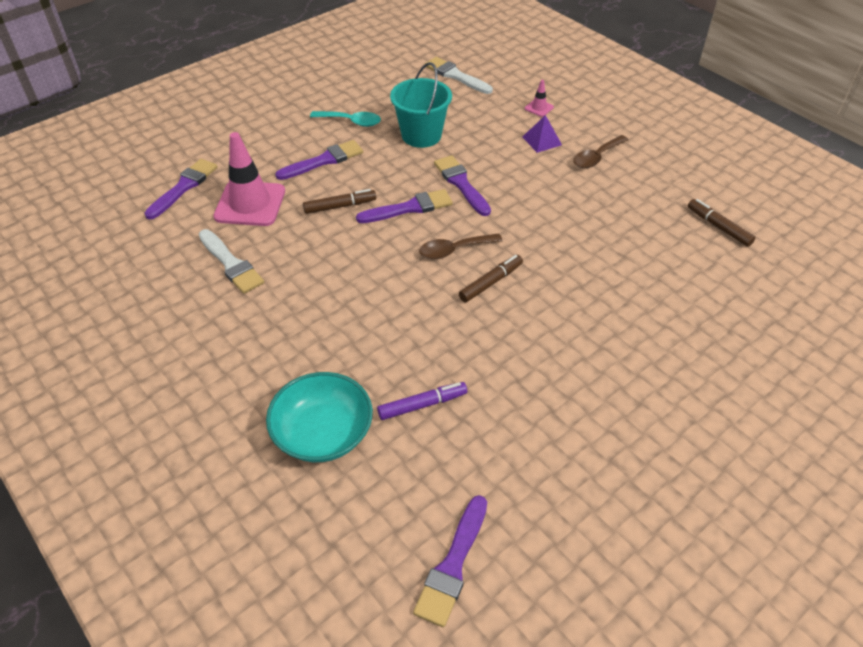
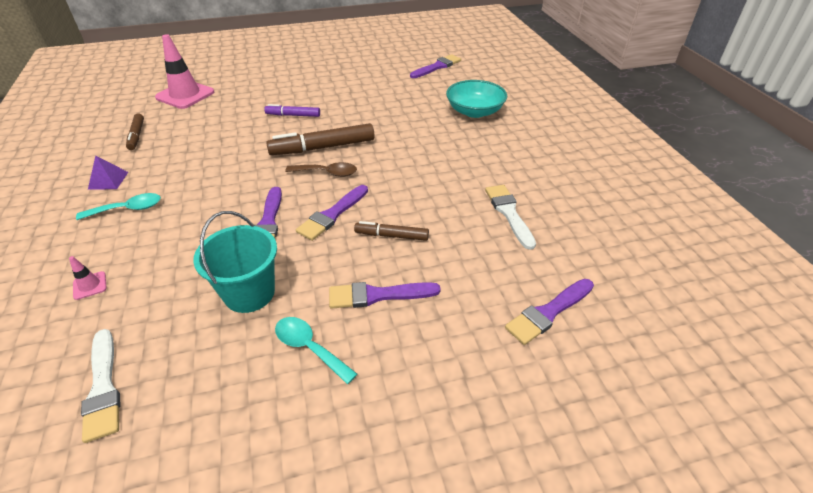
camera: 155 degrees left, 5 degrees down
pink traffic cone [213,132,285,226] -> pink traffic cone moved to [155,34,214,109]
purple brush [356,189,453,223] -> purple brush turned 60 degrees counterclockwise [296,185,368,241]
purple marker [377,382,467,420] -> purple marker moved to [264,104,320,117]
brown marker [459,255,523,302] -> brown marker [266,123,375,155], size x1.75
purple pyramid [523,115,562,153] -> purple pyramid moved to [88,156,128,190]
brown spoon [573,135,629,168] -> turquoise spoon [76,193,161,220]

